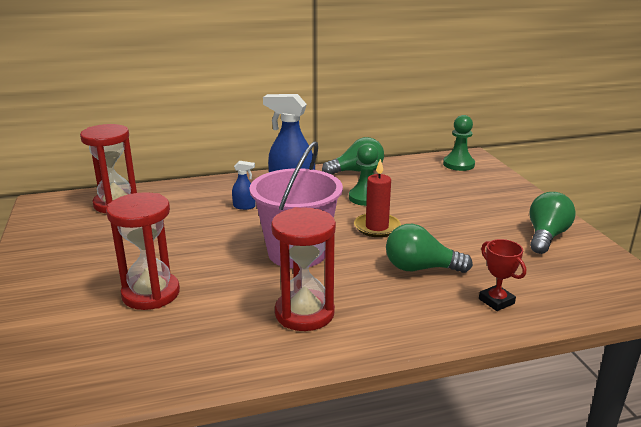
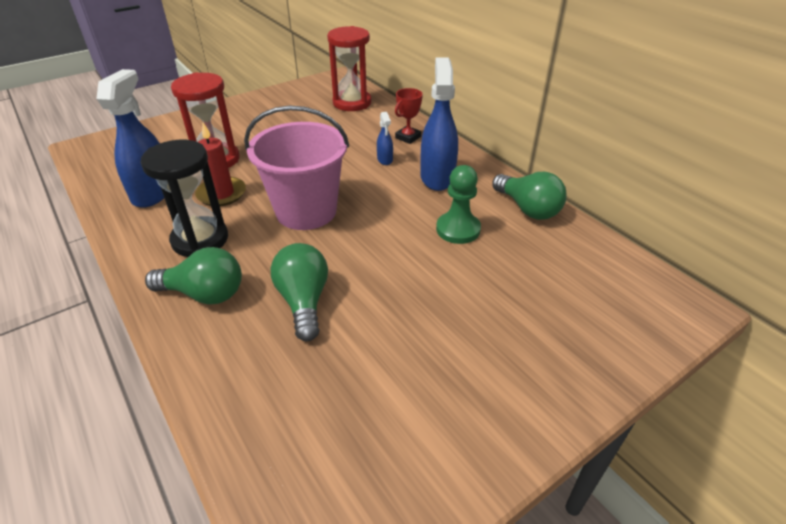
camera: 70 degrees right, 15 degrees up
red hourglass [271,207,336,331] -> black hourglass [140,140,228,257]
red candle [354,159,401,237] -> red candle moved to [195,123,246,206]
green pawn [443,115,475,171] -> none
red trophy [479,239,526,311] -> red trophy moved to [395,88,422,144]
green light bulb [530,192,576,254] -> green light bulb moved to [145,247,242,305]
none -> blue spray bottle [97,69,164,208]

